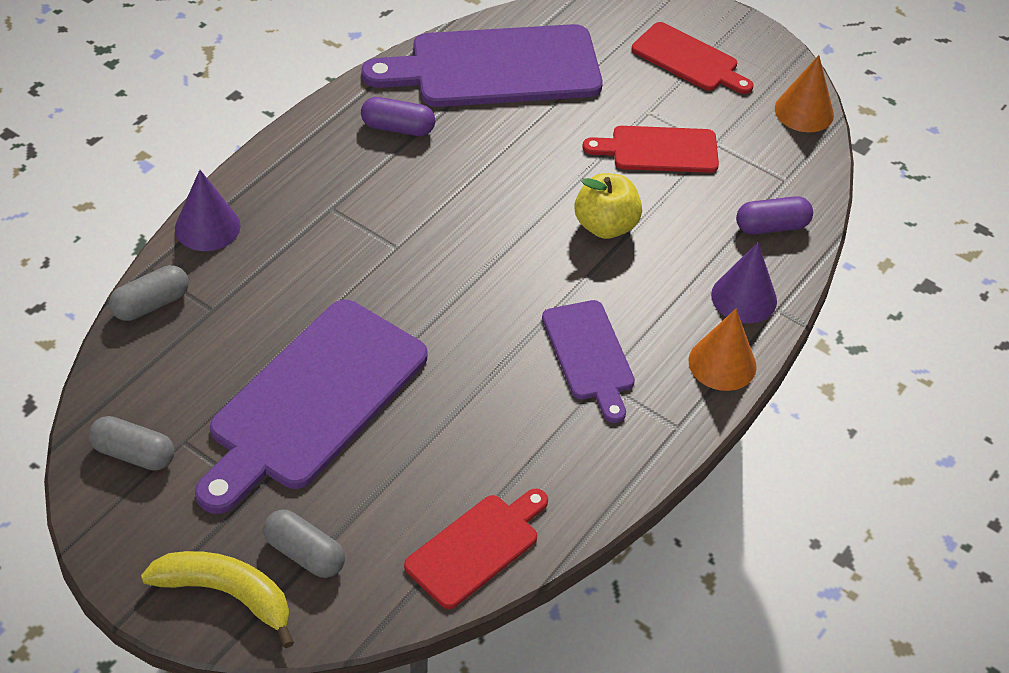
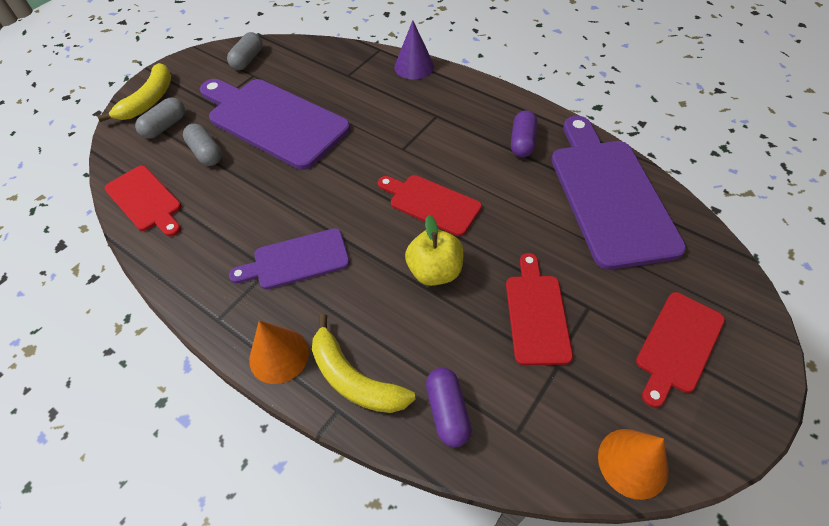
camera: 95 degrees right, 5 degrees up
grey capsule [109,265,189,321] -> grey capsule moved to [183,124,222,166]
purple cone [711,242,777,323] -> yellow banana [312,314,416,413]
none -> red cutting board [378,175,482,236]

